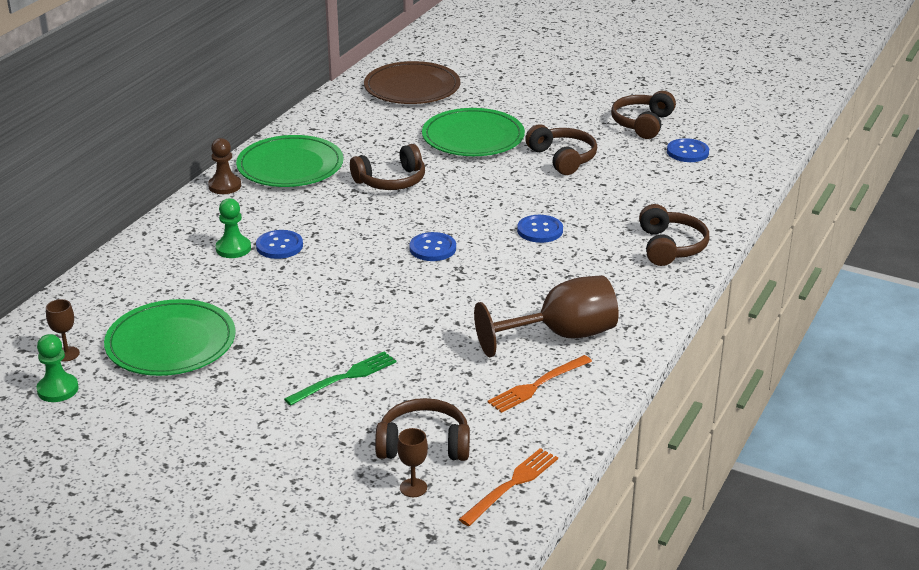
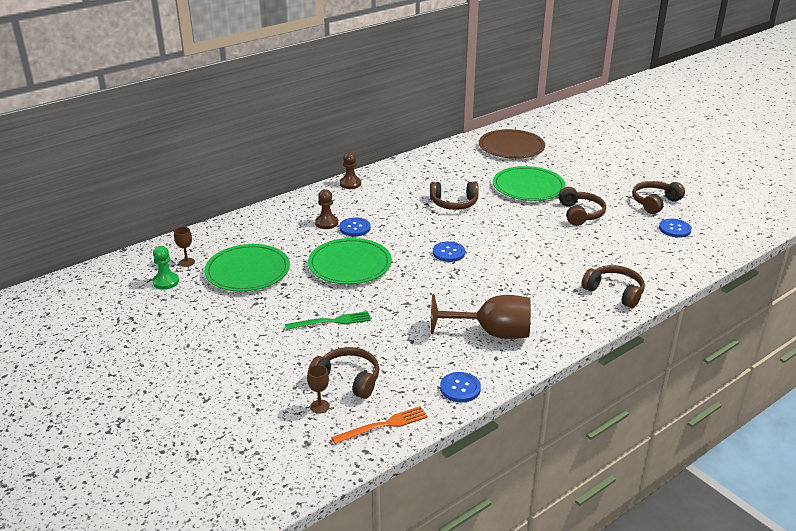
camera: 25 degrees right, 0 degrees up
green pawn [216,198,251,258] -> brown pawn [315,189,338,229]
green plate [236,135,344,187] -> green plate moved to [308,238,392,284]
orange fork [487,355,592,413] -> none
blue button [517,215,563,243] -> blue button moved to [440,372,481,402]
brown headphones [639,204,709,266] -> brown headphones turned 75 degrees counterclockwise [581,265,645,308]

